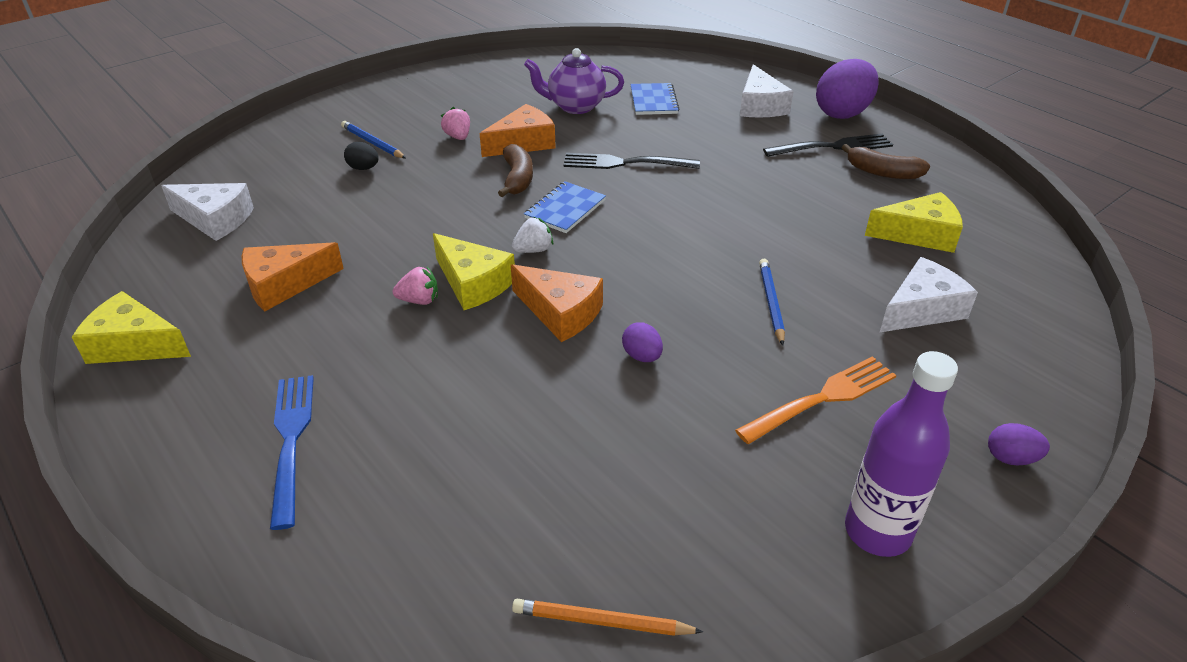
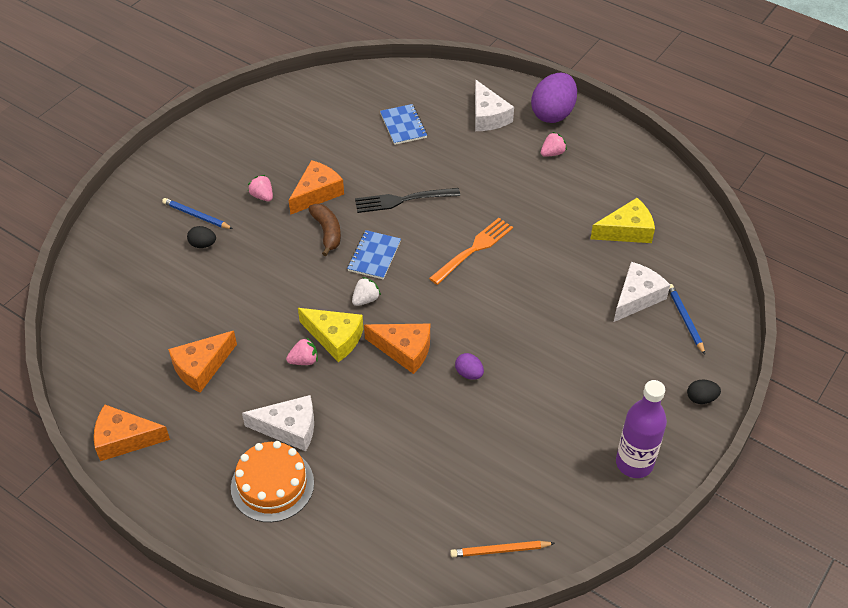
camera: 15 degrees left, 10 degrees up
yellow cheese [72,291,191,364] -> orange cheese [94,404,170,461]
white cheese [161,183,254,241] -> white cheese moved to [242,395,314,451]
blue fork [270,375,314,530] -> orange cake [231,441,314,522]
purple teapot [524,48,624,114] -> none
orange fork [735,356,897,444] -> orange fork moved to [429,218,513,285]
blue pencil [759,259,785,346] -> blue pencil moved to [669,284,705,355]
black fork [763,133,893,157] -> pink strawberry [541,132,567,157]
brown banana [842,144,930,179] -> none
purple egg [988,423,1050,465] -> black egg [687,380,721,404]

